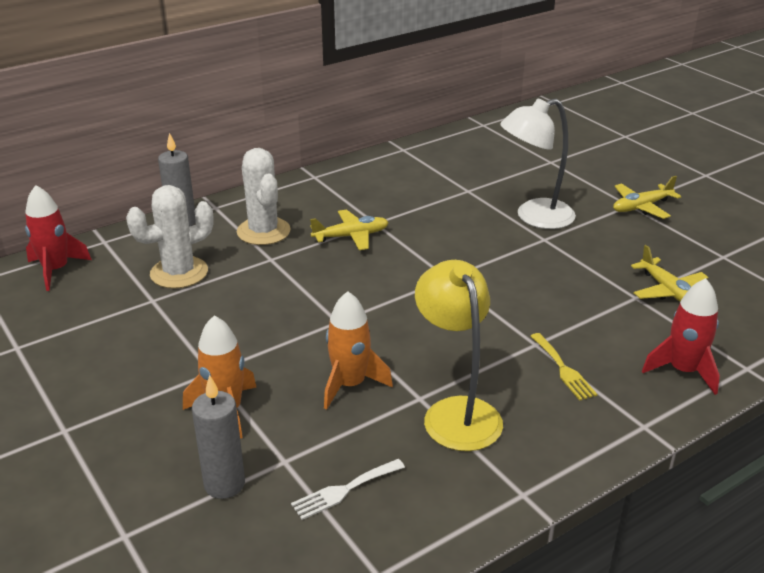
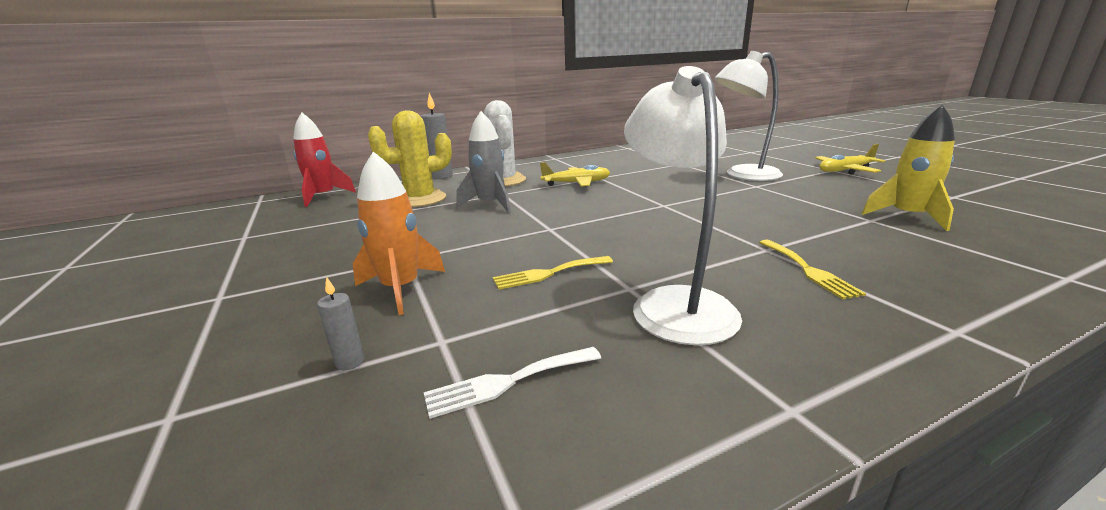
camera: 10 degrees right, 10 degrees down
white cactus [126,185,214,289] -> yellow cactus [368,110,452,207]
grey candle [192,375,245,499] -> grey candle [317,276,365,370], size x0.49
orange rocket [324,291,393,410] -> yellow fork [493,256,613,290]
yellow lamp [415,260,503,451] -> white lamp [624,66,742,345]
yellow plane [631,245,708,302] -> yellow rocket [862,105,955,231]
red rocket [642,278,720,395] -> none
none -> grey rocket [456,111,511,213]

